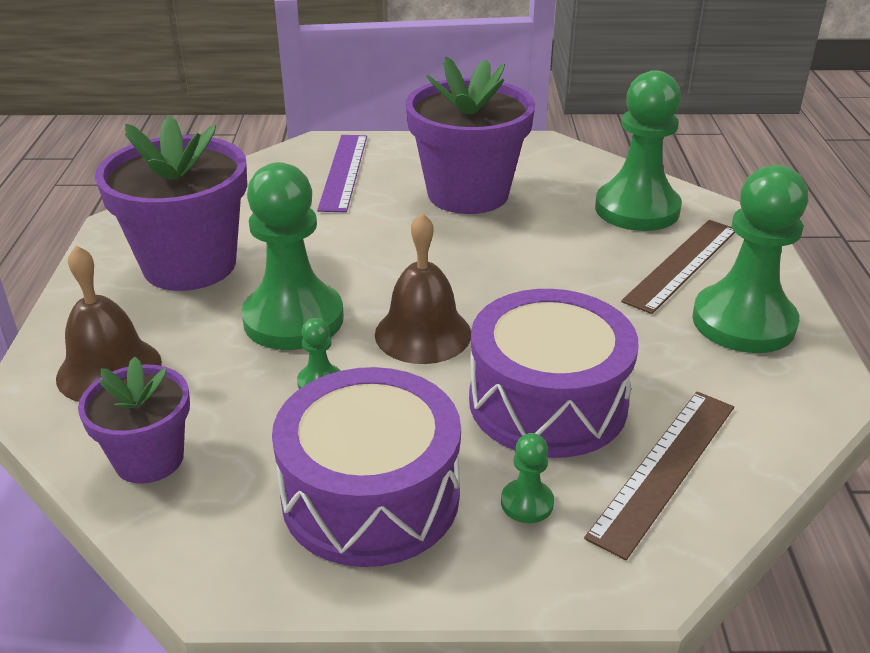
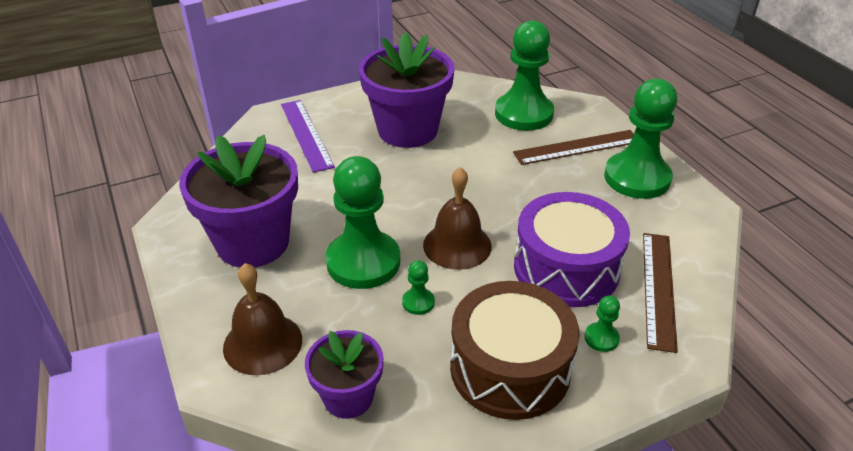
camera: 25 degrees left, 5 degrees up
purple drum [272,367,461,567] -> brown drum [450,281,580,420]
brown ruler [621,220,735,314] -> brown ruler turned 60 degrees clockwise [513,130,634,165]

